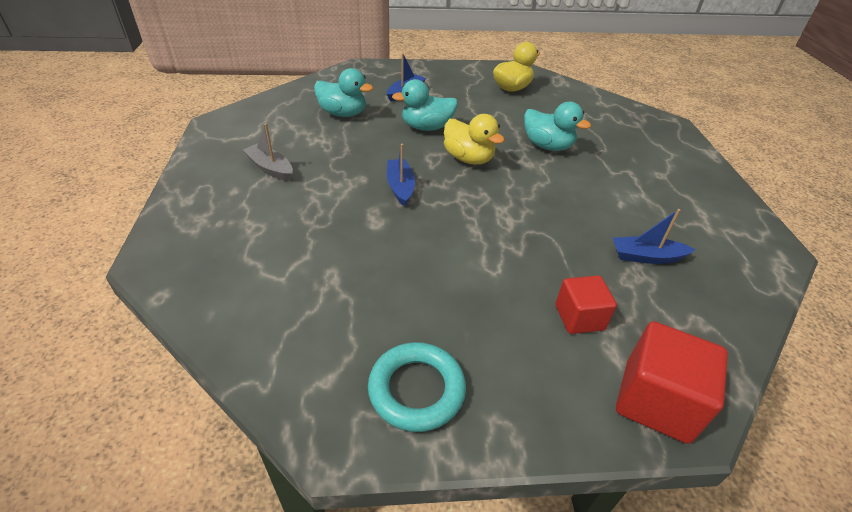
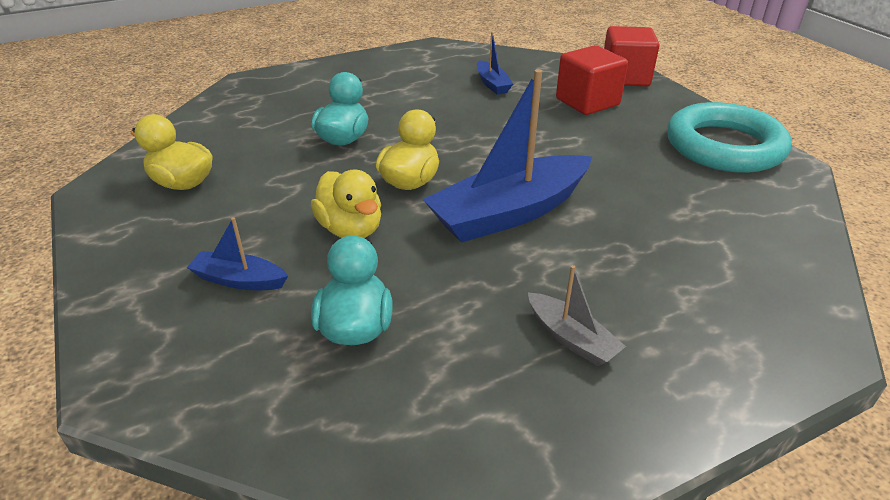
camera: 110 degrees left, 5 degrees down
grey boat [243,123,293,181] -> grey boat turned 60 degrees counterclockwise [528,265,626,366]
turquoise ring [368,342,466,432] -> turquoise ring [667,102,792,173], size x1.63
blue boat [387,144,415,207] -> blue boat [423,69,592,243], size x2.11
turquoise duck [392,79,458,131] -> yellow duck [311,170,381,238]
red cube [555,276,617,334] -> red cube [556,45,628,115], size x1.57

